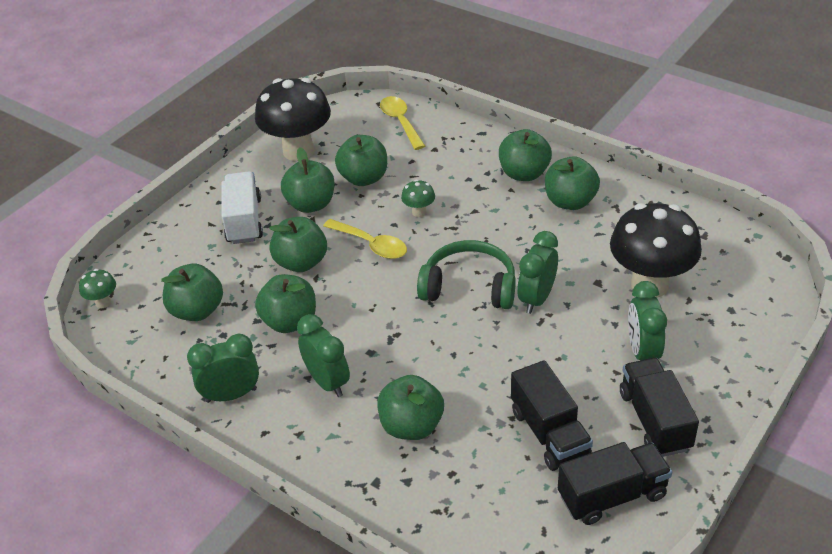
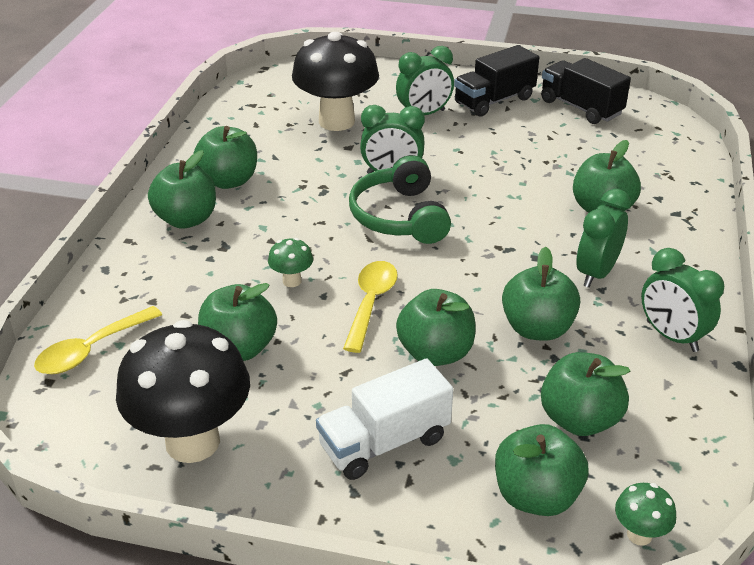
camera: 115 degrees left, 5 degrees down
green apple [281,147,335,213] -> green apple moved to [495,424,588,516]
black truck [511,360,593,471] -> none

